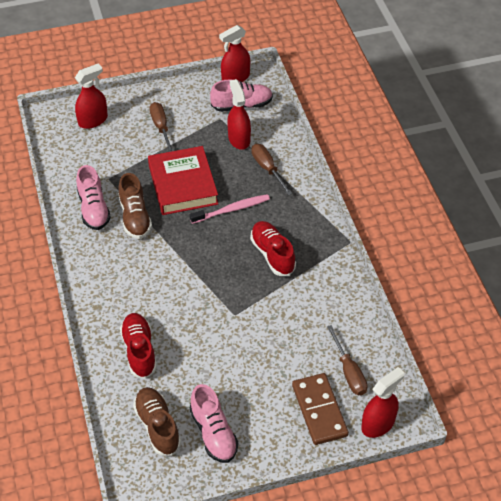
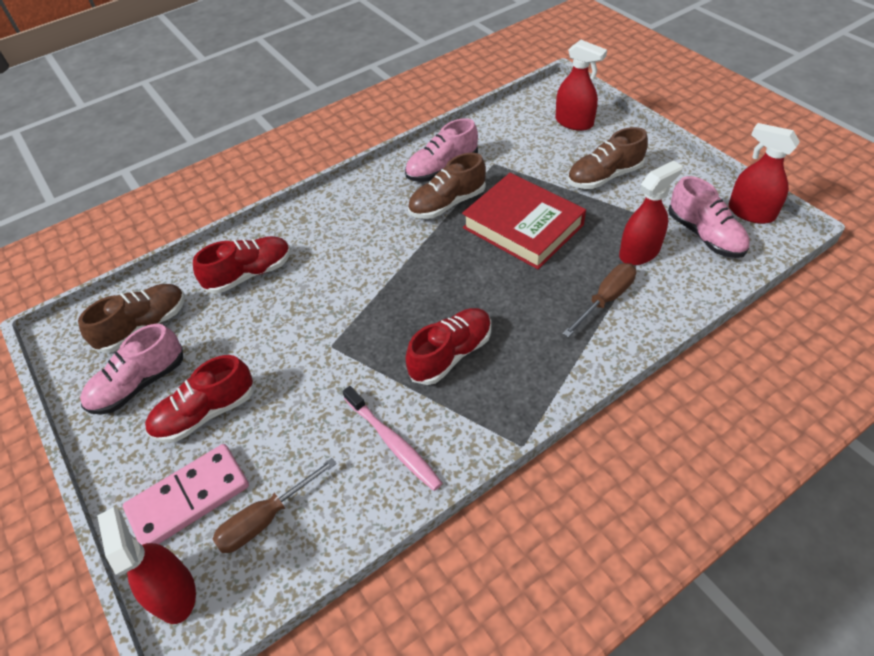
camera: 75 degrees right, 0 degrees up
red book [148,146,218,215] -> red book turned 75 degrees clockwise [462,173,586,269]
brown screwdriver [150,102,173,152] -> brown shoe [567,127,648,189]
pink toothbrush [190,194,270,224] -> pink toothbrush moved to [343,386,442,491]
brown domino [292,373,349,445] -> pink domino [123,444,249,545]
red spray bottle [361,367,405,438] -> red spray bottle turned 150 degrees counterclockwise [97,507,196,624]
none -> red shoe [145,355,253,443]

